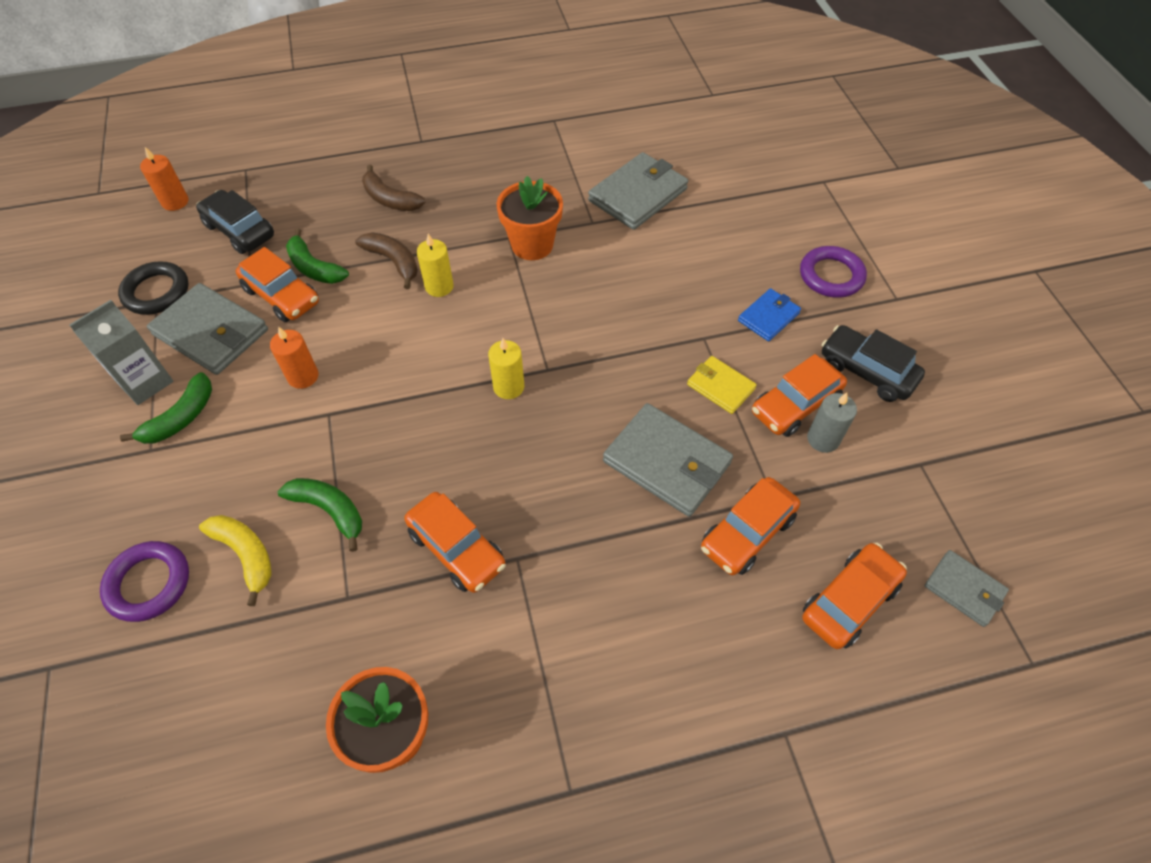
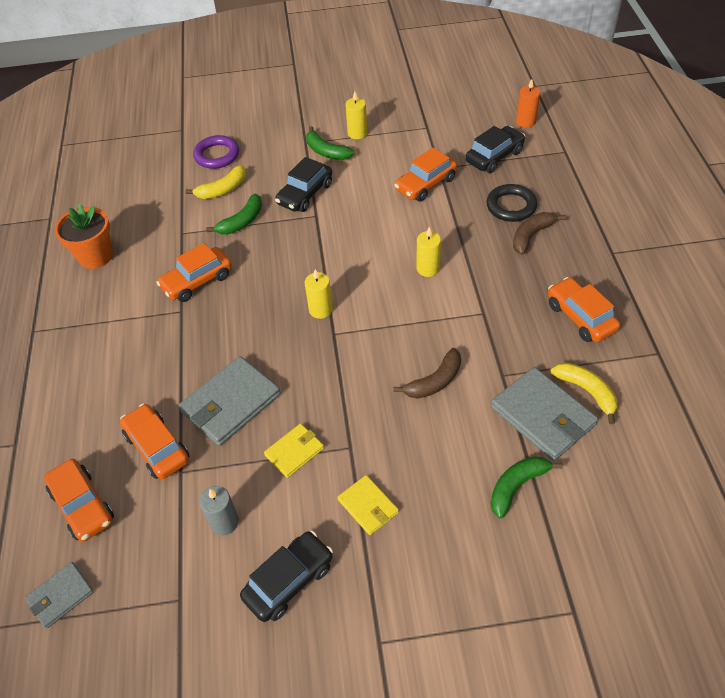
camera: 100 degrees right, 5 degrees down
grey carton [69,300,174,405] -> yellow candle [345,91,367,139]
black ring [118,261,189,315] -> black ring moved to [486,184,537,222]
grey wallet [147,283,268,375] -> none
orange candle [270,326,318,389] -> none
green banana [286,228,349,284] -> green banana moved to [490,456,563,518]
brown banana [355,232,418,289] -> brown banana moved to [393,348,461,399]
orange flower pot [496,176,563,260] -> none
blue wallet [738,288,801,341] -> yellow wallet [337,475,399,535]
orange car [752,354,847,437] -> orange car moved to [548,277,620,342]
purple ring [800,246,867,298] -> none
none -> black car [275,157,332,212]
none -> yellow banana [551,363,617,424]

